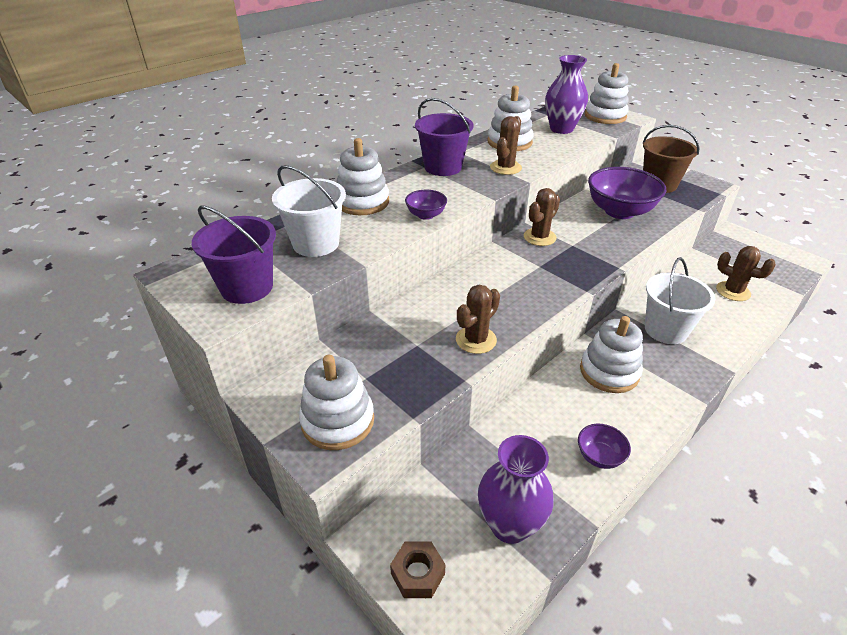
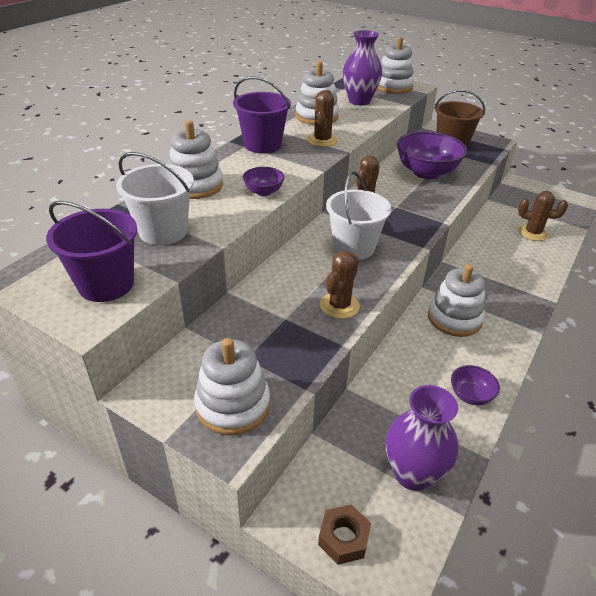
camera: 15 degrees left, 0 degrees up
white bucket [645,257,715,344] -> white bucket moved to [326,171,391,260]

